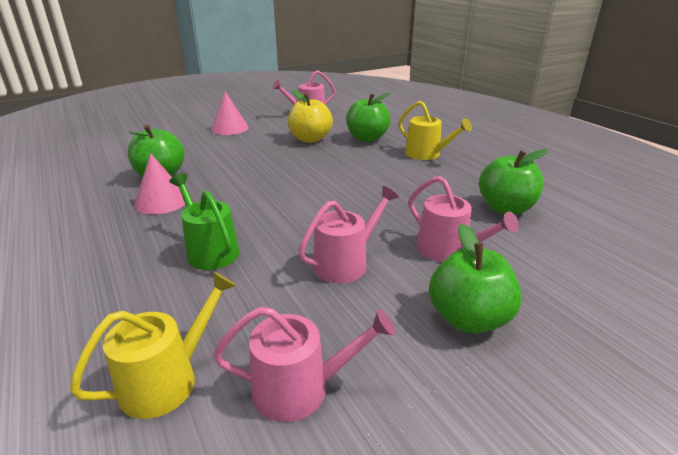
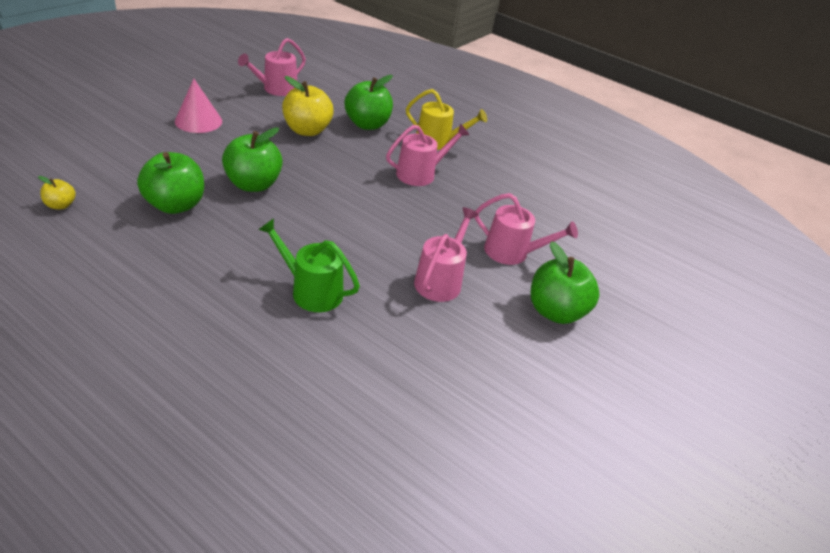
camera: 30 degrees left, 10 degrees up
yellow watering can [70,271,236,419] -> none
pink cone [134,153,185,214] -> none
pink watering can [213,307,396,422] -> pink watering can moved to [386,124,469,186]
green apple [479,149,548,215] -> green apple moved to [222,127,283,192]
none -> yellow apple [38,176,76,209]

